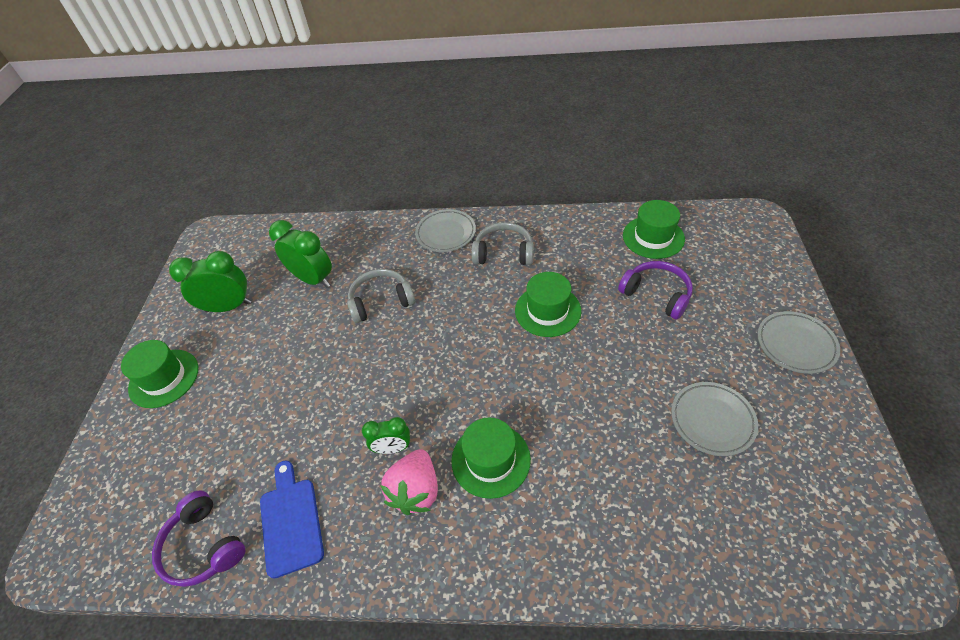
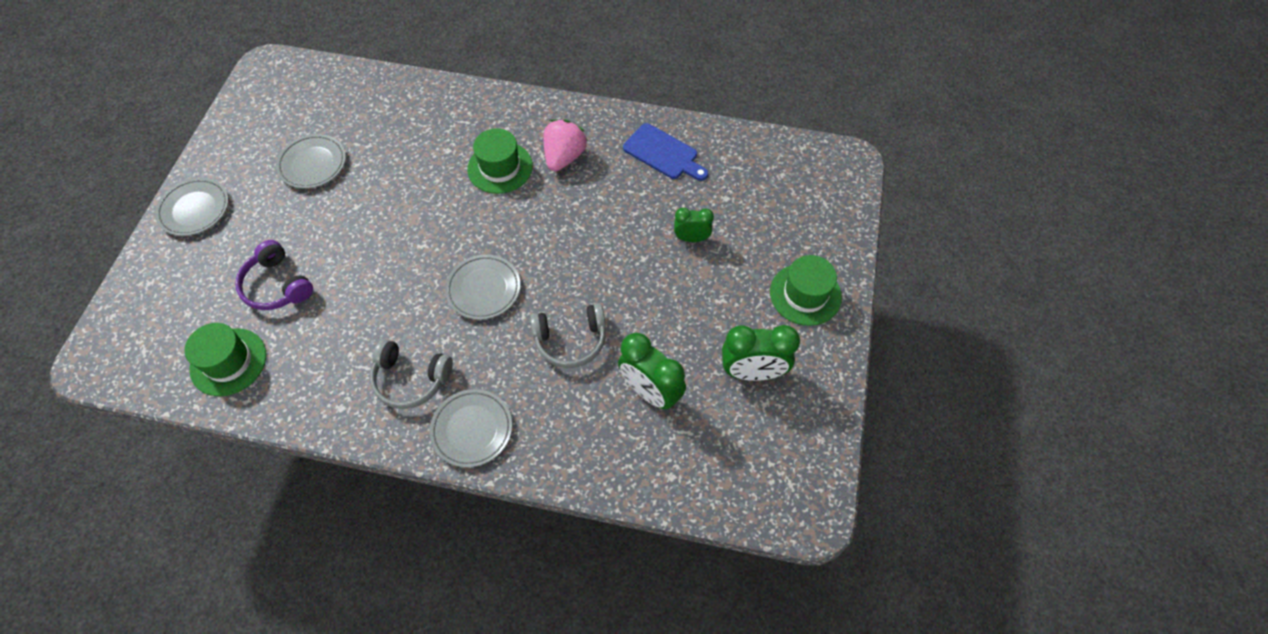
camera: 175 degrees left, 10 degrees up
purple headphones [152,490,246,587] -> none
blue cutting board [260,461,324,579] -> blue cutting board turned 45 degrees counterclockwise [623,123,708,181]
green clock [362,417,410,454] -> green clock moved to [674,208,714,242]
green hat [515,272,581,337] -> none
none -> grey plate [445,254,520,320]

